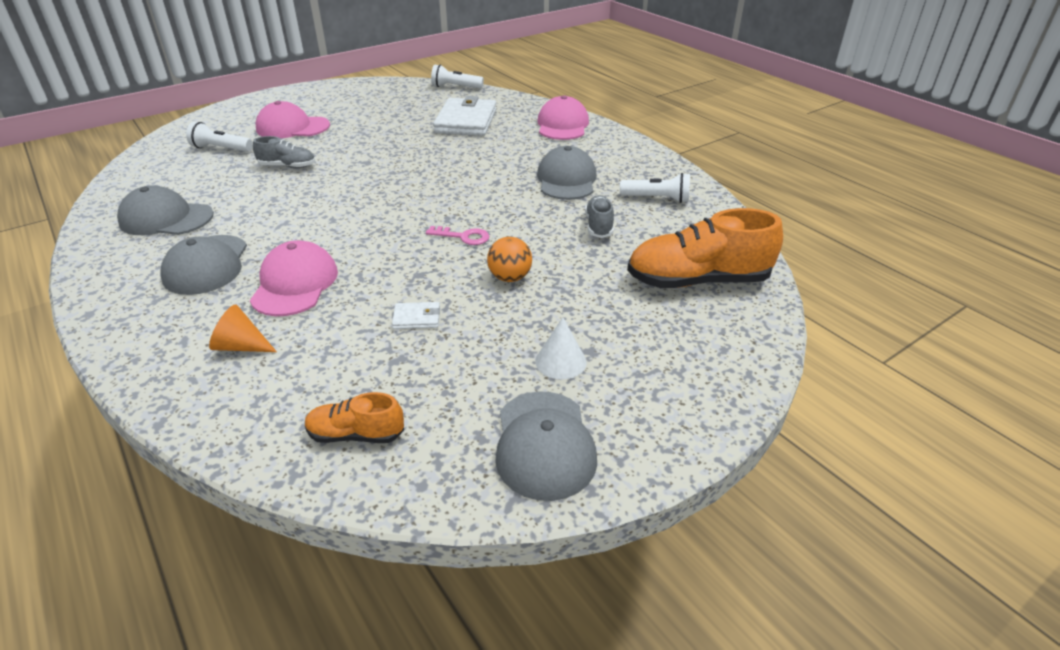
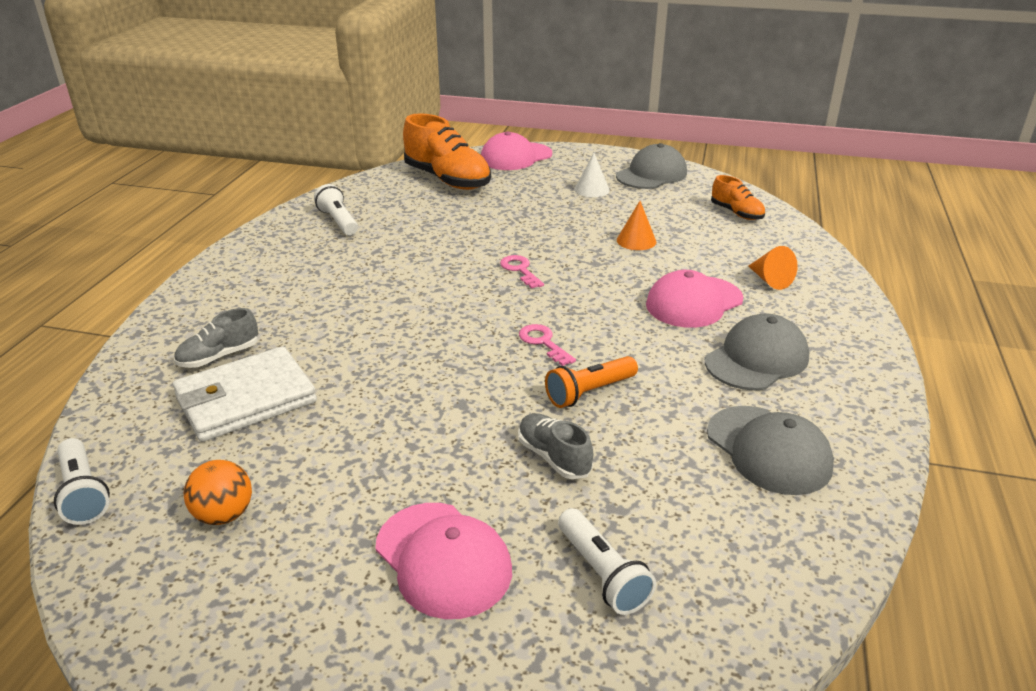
camera: 130 degrees left, 5 degrees down
white wallet [392,302,440,329] -> orange cone [617,201,656,250]
orange ball [487,237,532,282] -> orange ball moved to [184,460,252,525]
grey cap [537,146,597,200] -> none
pink cap [538,95,589,140] -> pink cap moved to [481,131,552,170]
grey shoe [585,195,614,238] -> grey shoe moved to [174,308,258,368]
none -> pink key [519,324,576,366]
none -> orange flashlight [545,356,638,408]

